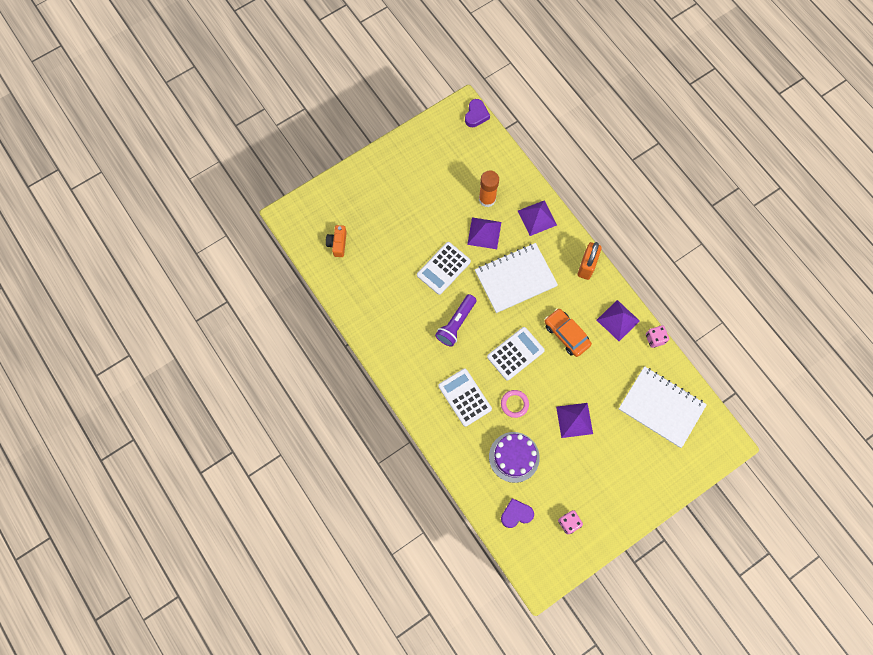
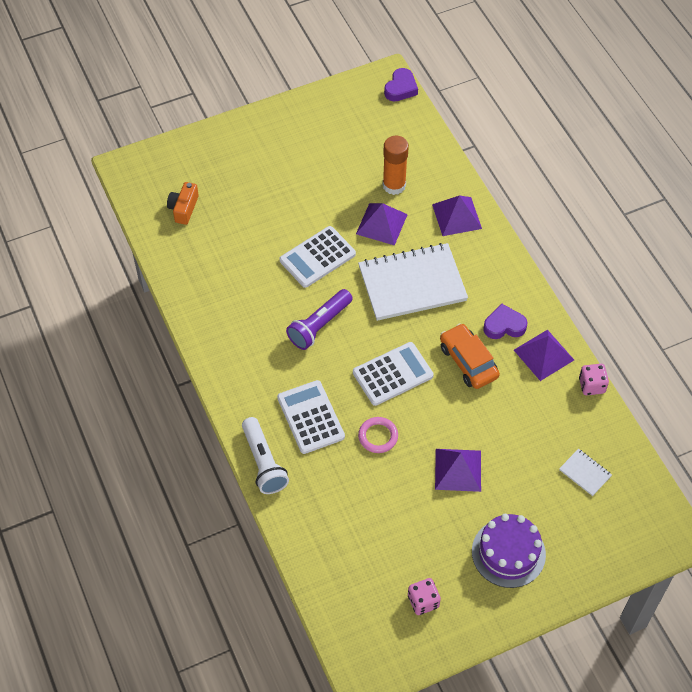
camera: 10 degrees right, 15 degrees down
purple cake [489,432,540,483] -> purple cake moved to [472,514,546,588]
purple heart [501,498,534,528] -> purple heart moved to [483,304,527,339]
orange padlock [578,242,602,280] -> none
white notebook [619,366,707,448] -> white notebook [559,449,612,496], size x0.42
none -> white flashlight [242,417,289,494]

